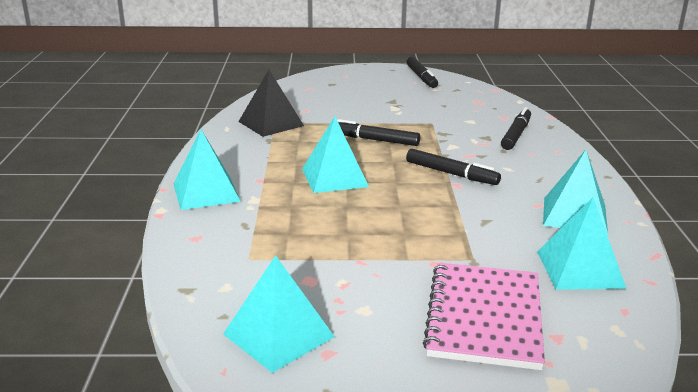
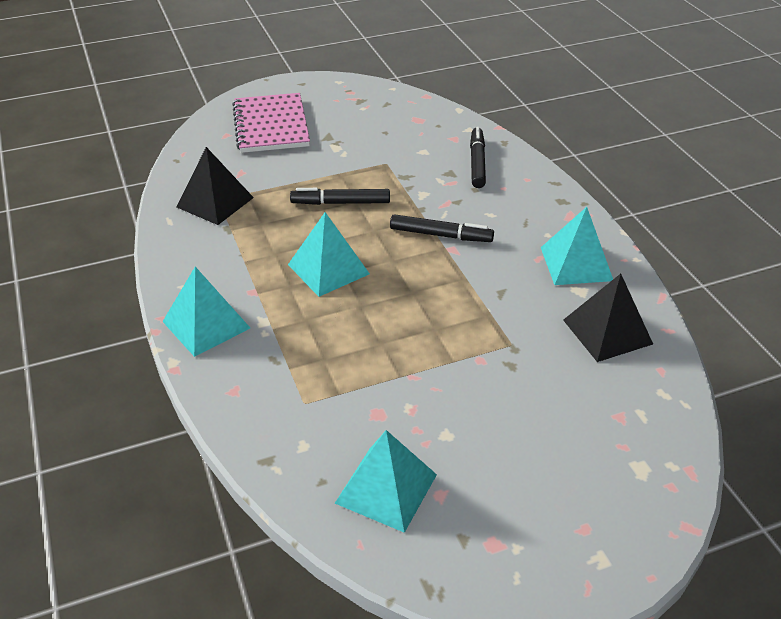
camera: 20 degrees left, 15 degrees up
black marker [407,57,438,88] -> none
pink notebook [423,262,545,370] -> pink notebook moved to [232,93,310,153]
turquoise pyramid [537,197,627,290] -> black pyramid [563,274,653,362]

